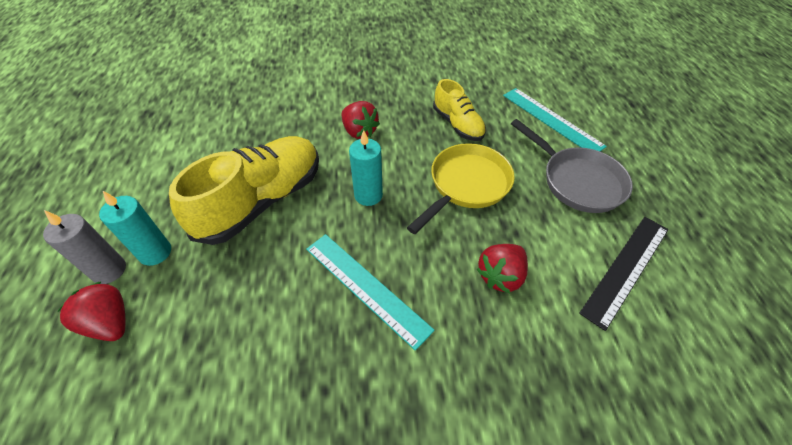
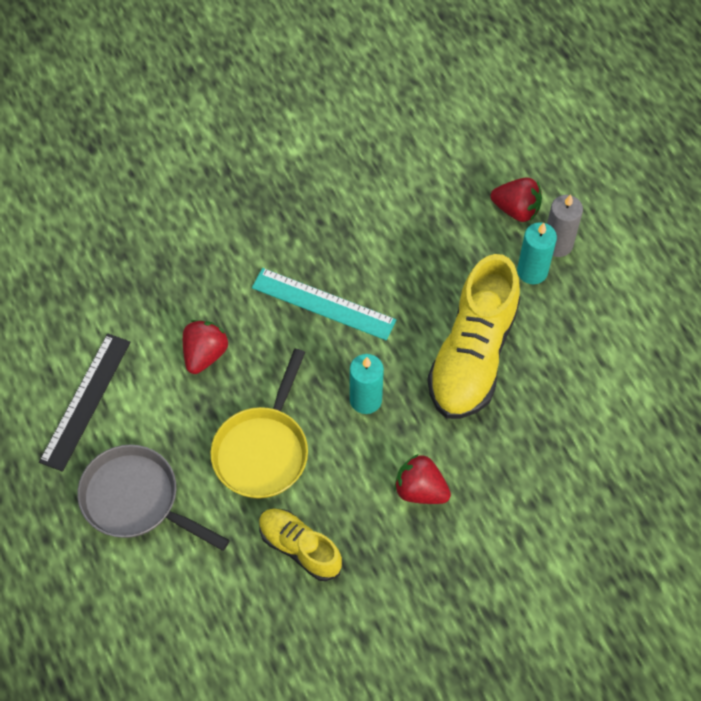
camera: 160 degrees right, 10 degrees up
turquoise ruler [503,88,607,151] -> none

